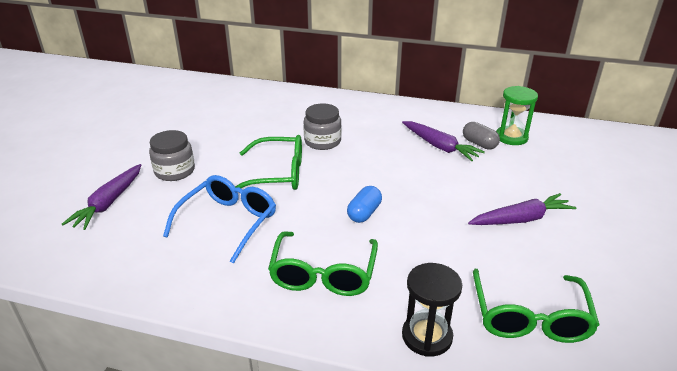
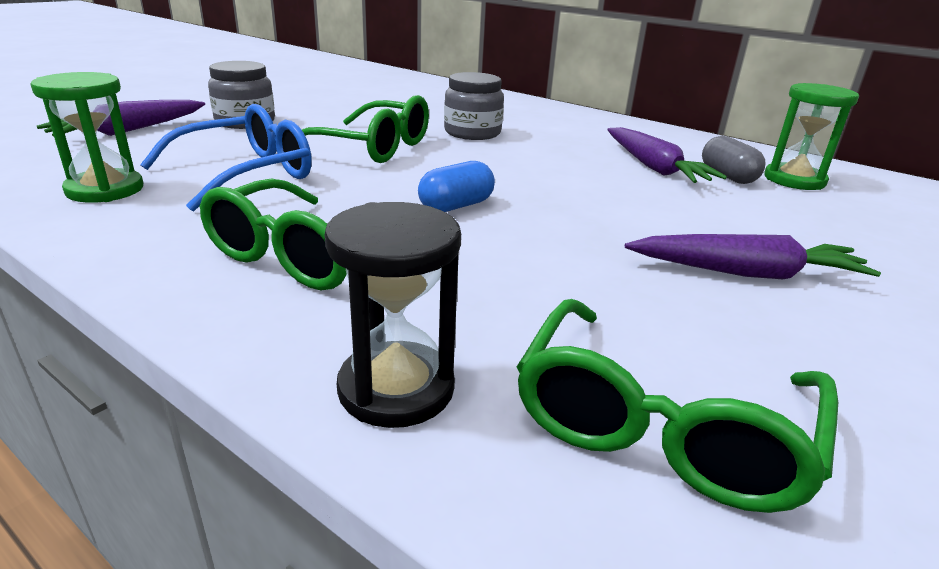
camera: 20 degrees right, 5 degrees down
none -> green hourglass [30,72,143,203]

